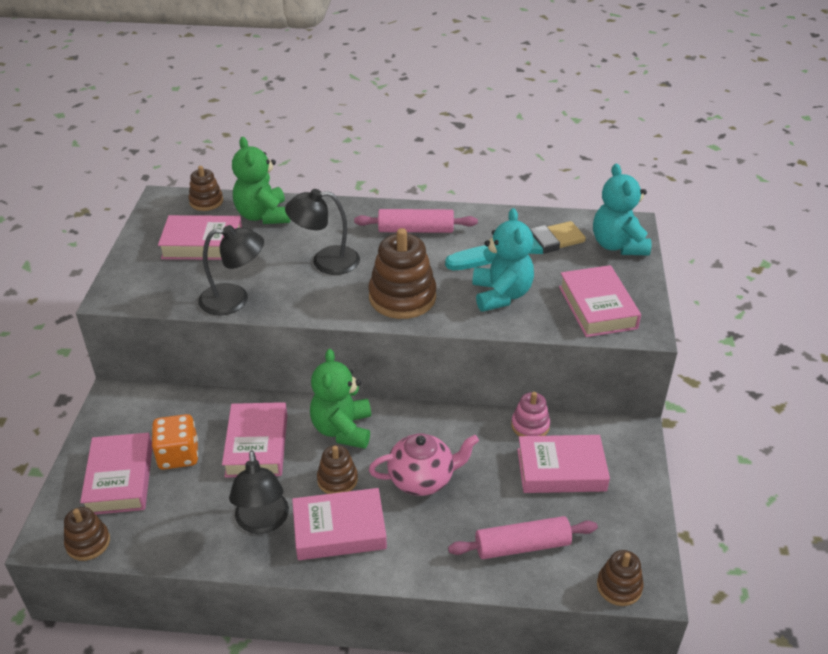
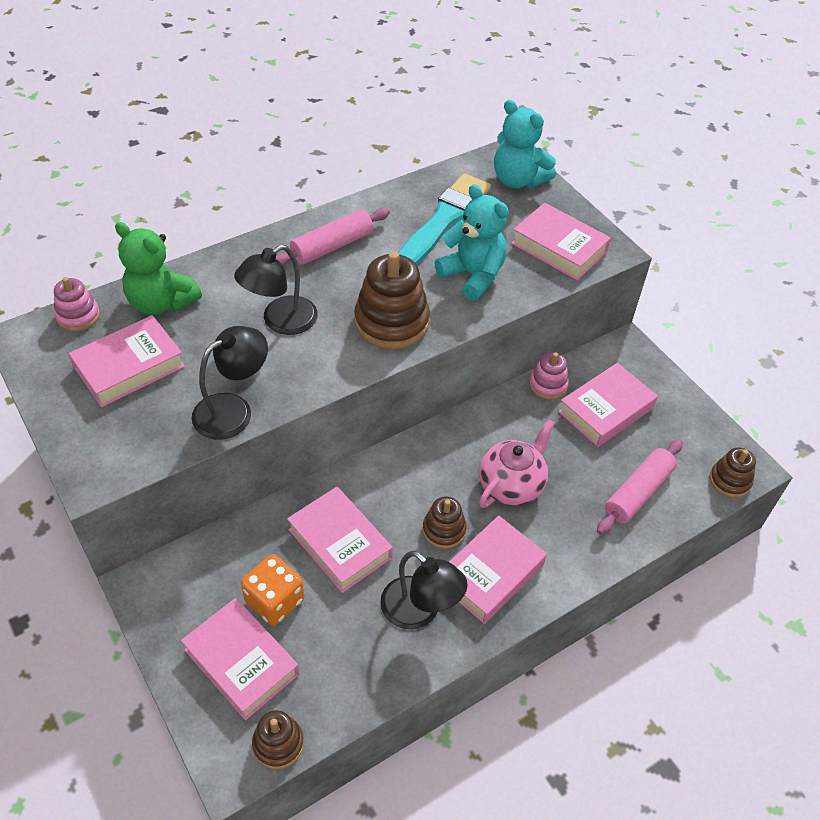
camera: 40 degrees left, 10 degrees up
brown stacking toy [189,166,223,211] -> pink stacking toy [54,277,100,331]
green teddy bear [310,349,371,449] -> none

